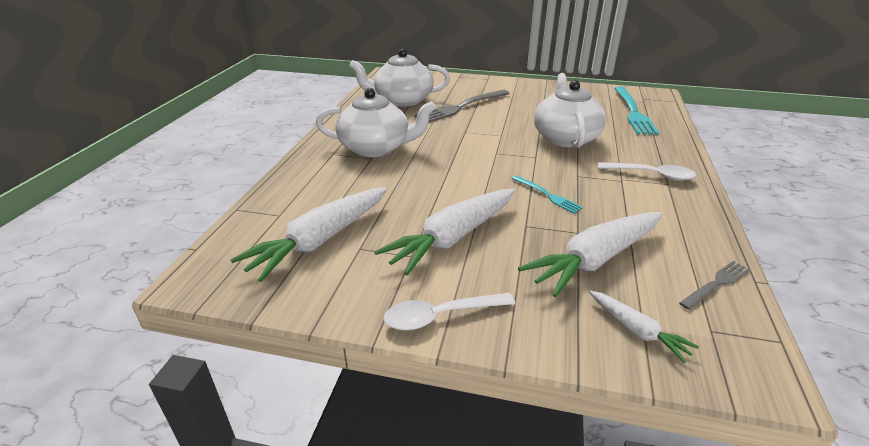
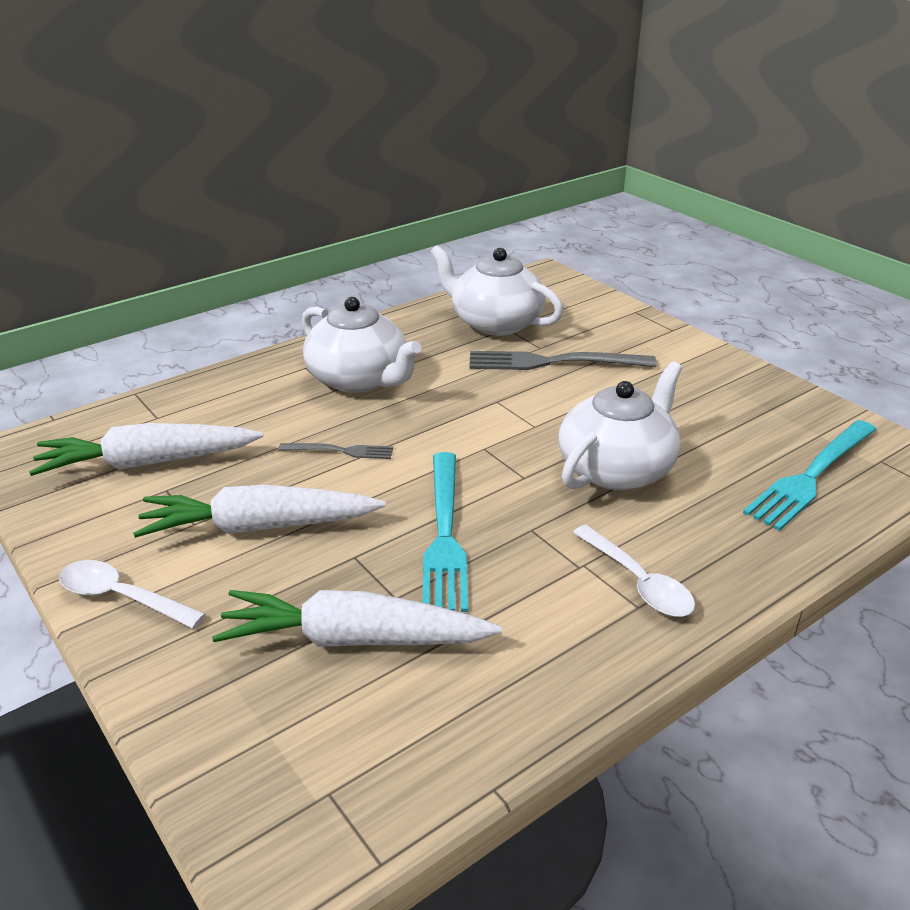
camera: 40 degrees right, 0 degrees up
turquoise fork [511,175,583,213] -> turquoise fork [423,452,468,612], size x1.89
white carrot [589,291,699,363] -> none
grey fork [679,261,750,310] -> grey fork moved to [279,443,393,459]

